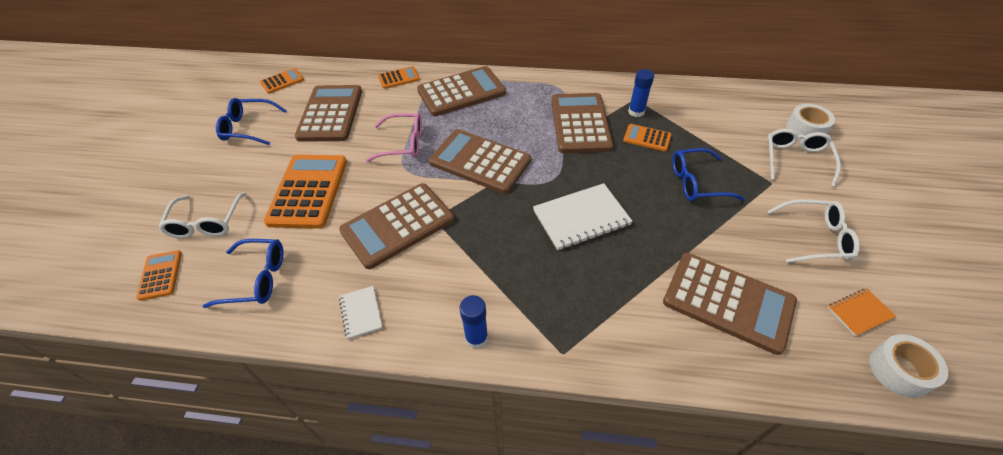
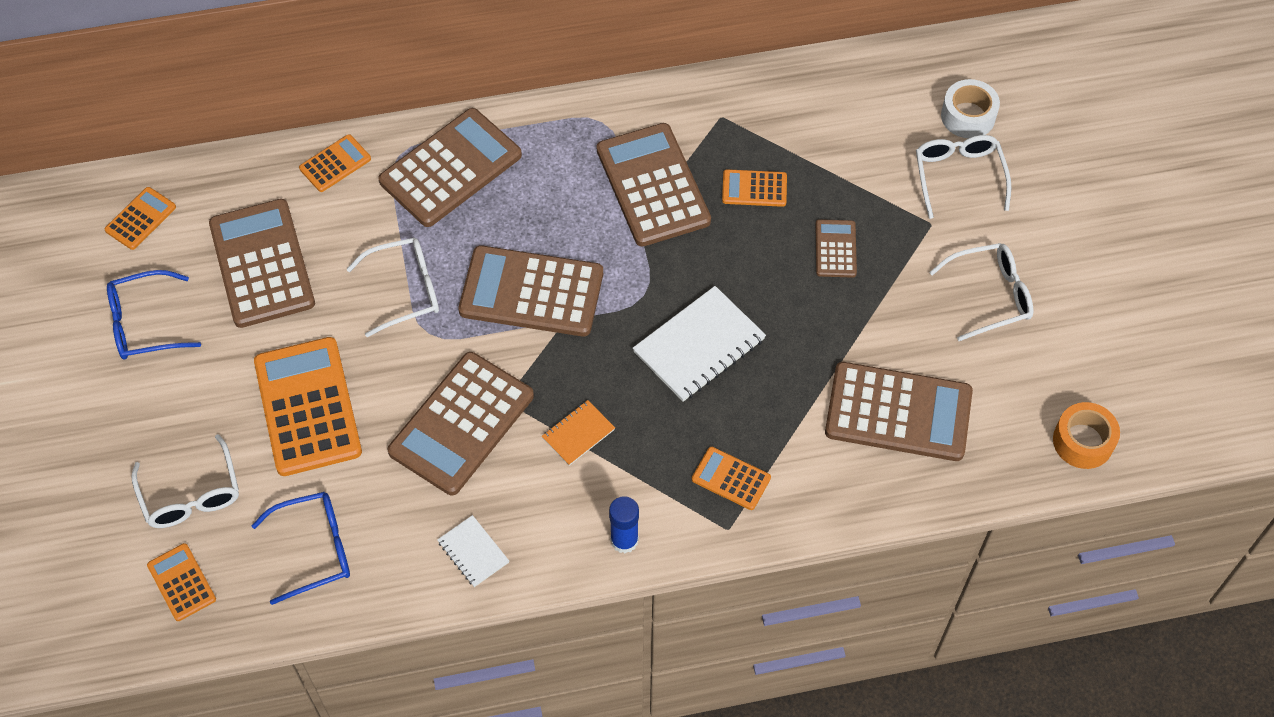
camera: 20 degrees left, 10 degrees up
pink glasses [366,113,422,162] -> white glasses [347,238,439,337]
blue glue stick [628,69,654,117] -> none
blue glasses [672,148,745,201] -> brown calculator [815,219,857,278]
orange notebook [828,288,896,337] -> orange notebook moved to [542,400,615,466]
white tape [869,334,948,398] -> orange tape [1053,402,1120,469]
none -> orange calculator [692,447,771,510]

